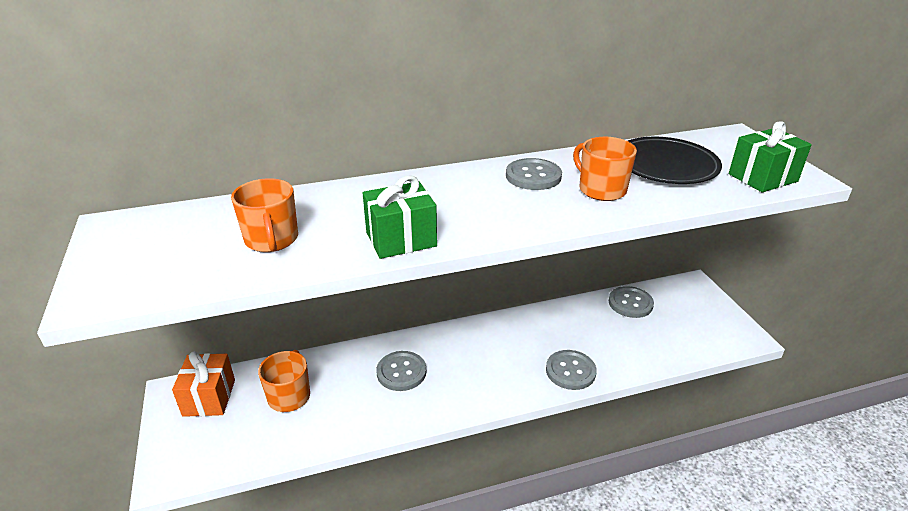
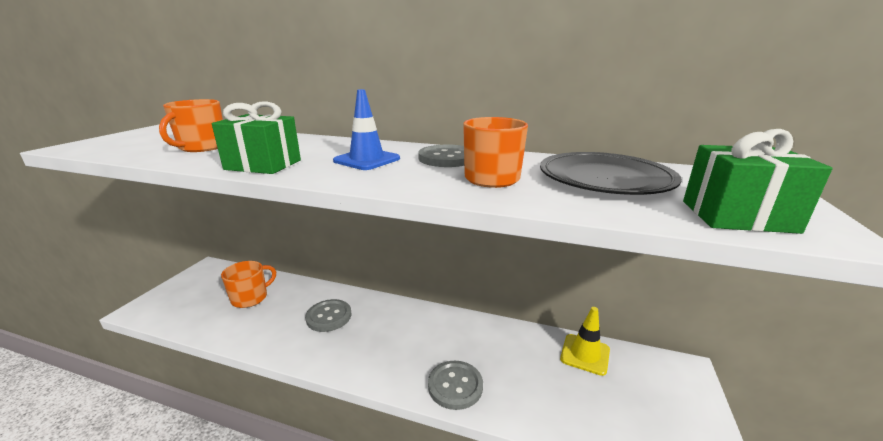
camera: 35 degrees right, 10 degrees down
orange gift [172,351,235,417] -> none
grey button [609,286,654,318] -> yellow traffic cone [560,307,610,376]
none -> blue traffic cone [333,89,400,170]

